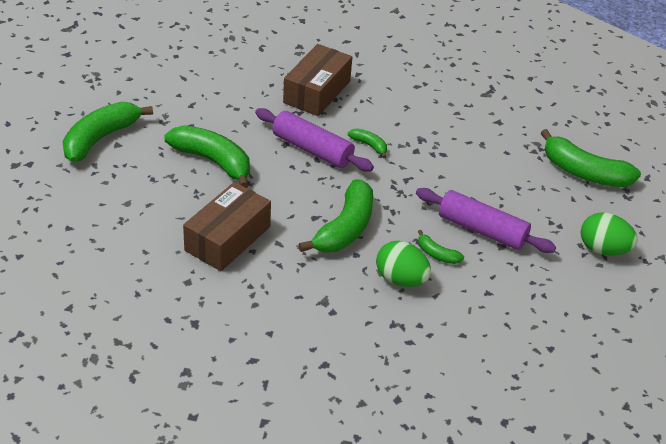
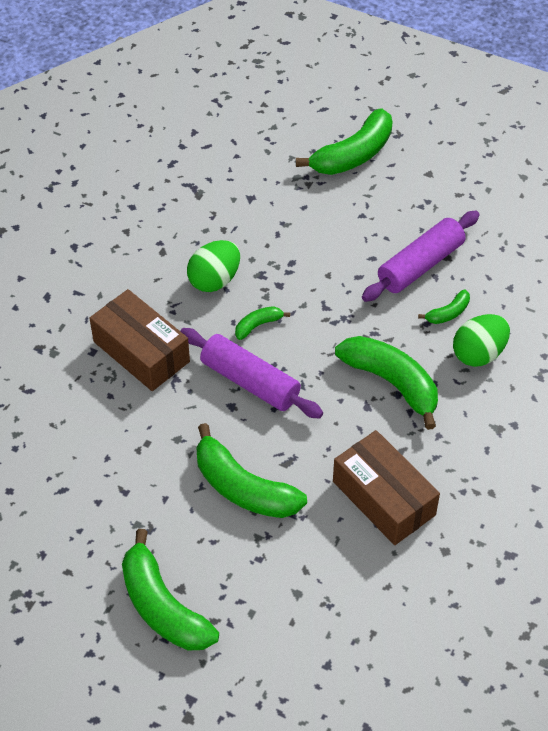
camera: 70 degrees left, 10 degrees up
green banana [164,125,250,188] -> green banana turned 105 degrees counterclockwise [196,423,307,518]
purple rolling pin [255,108,374,172] -> purple rolling pin turned 75 degrees clockwise [180,328,323,419]
green egg [581,212,638,255] -> green egg moved to [187,240,240,292]

